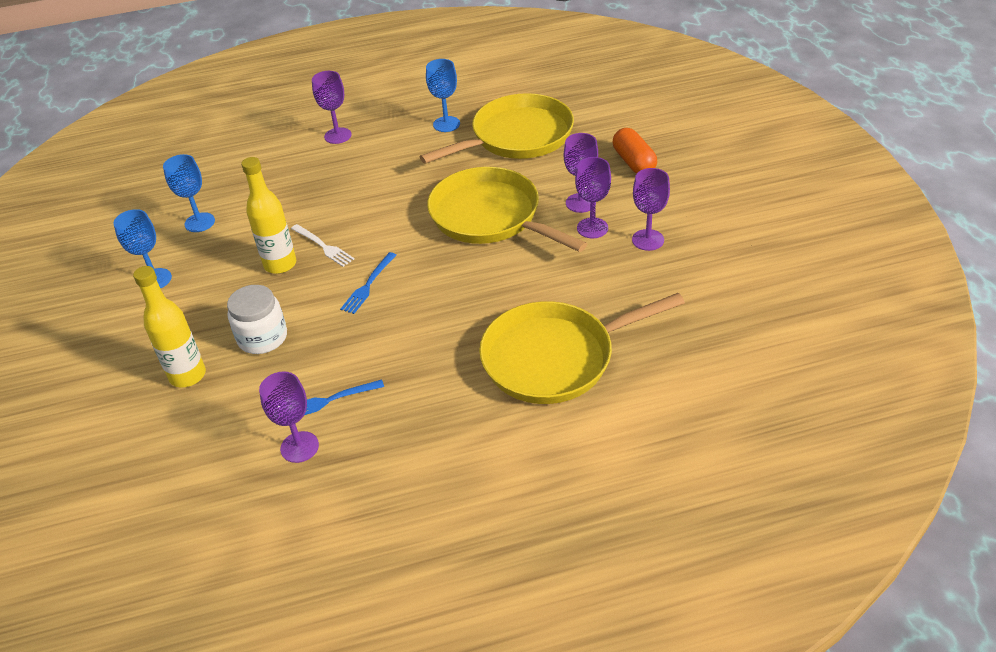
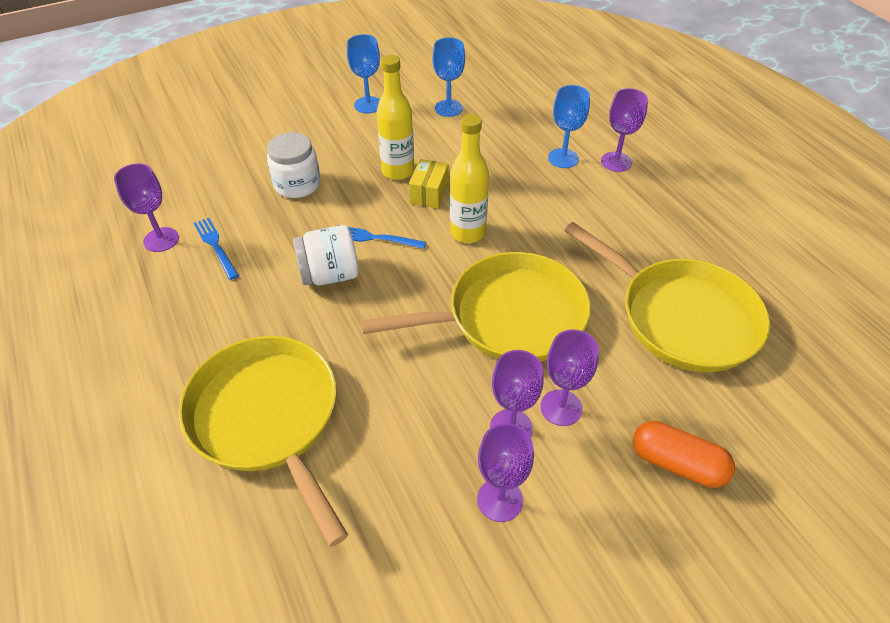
camera: 75 degrees right, 5 degrees up
yellow bottle [133,266,206,388] -> yellow bottle moved to [450,114,489,243]
white fork [291,224,355,267] -> yellow box [409,159,449,209]
blue goblet [426,59,460,132] -> blue goblet moved to [548,85,590,168]
yellow pan [427,167,587,252] -> yellow pan turned 45 degrees clockwise [360,252,591,362]
orange capsule [613,128,657,174] -> orange capsule turned 60 degrees clockwise [633,421,735,488]
none -> white jar [293,225,359,286]

